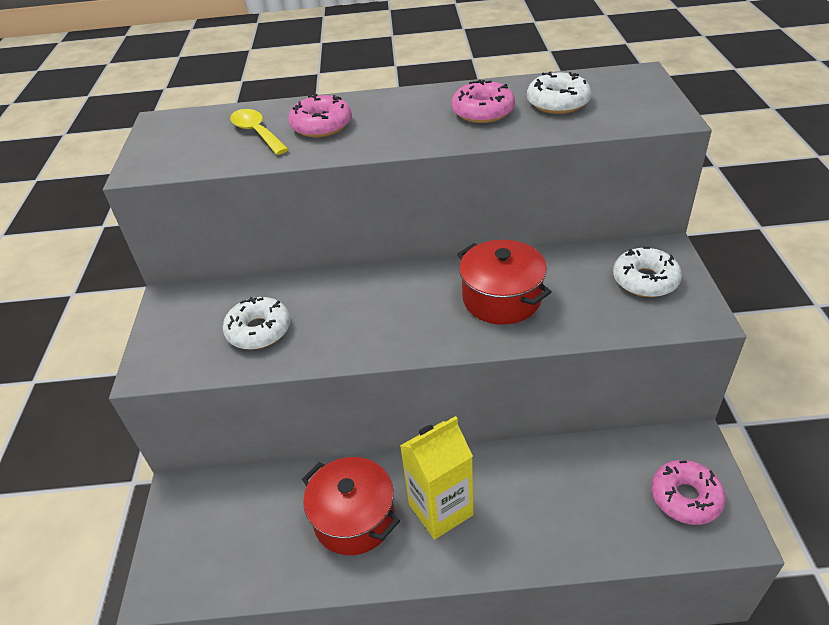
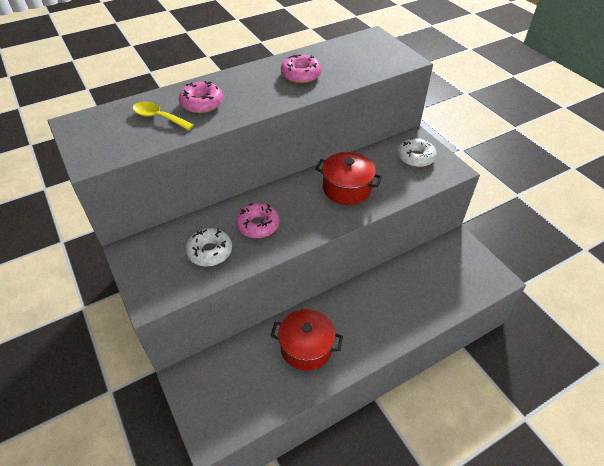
camera: 30 degrees left, 5 degrees up
yellow carton [400,416,474,539] -> none
white donut [527,71,591,114] -> none
pink donut [651,460,726,525] -> pink donut moved to [236,203,280,238]

